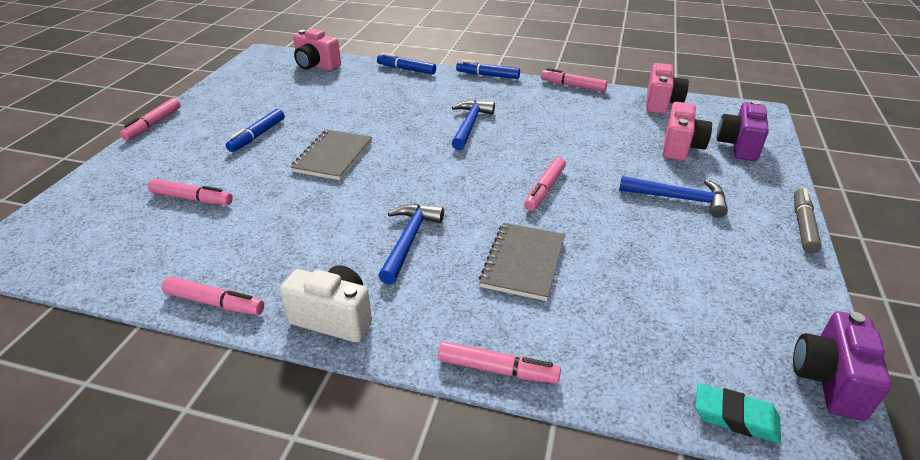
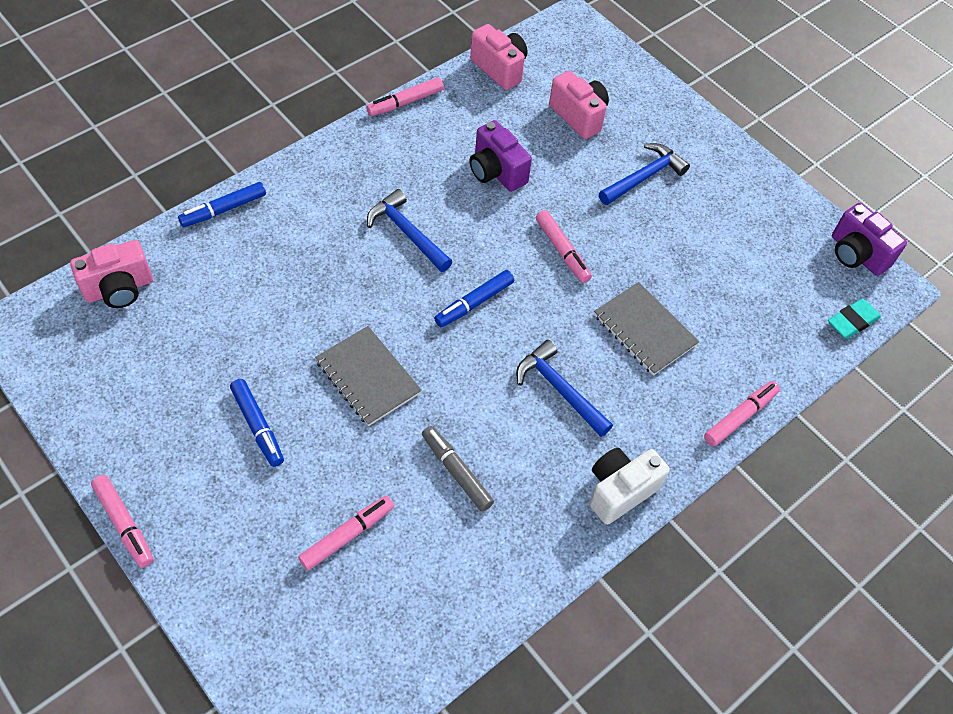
camera: 60 degrees left, 20 degrees up
pink marker [161,277,264,315] -> none
blue marker [456,60,520,79] -> blue marker moved to [434,270,514,327]
purple camera [717,101,769,161] -> purple camera moved to [469,120,532,192]
grey marker [794,188,822,254] -> grey marker moved to [422,426,494,512]

